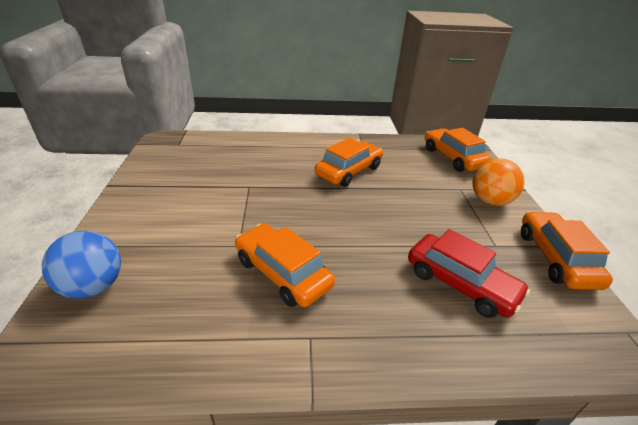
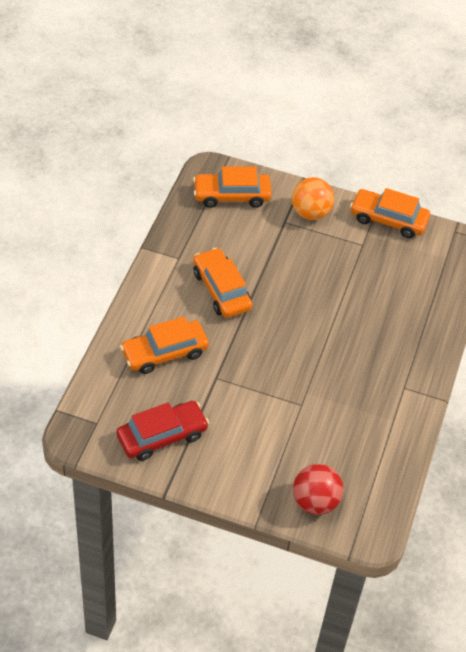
camera: 70 degrees left, 15 degrees up
blue ball [42,231,121,299] -> red ball [293,464,344,515]
orange car [235,223,335,307] -> orange car moved to [120,316,209,374]
red car [408,229,530,318] -> red car moved to [116,401,209,461]

